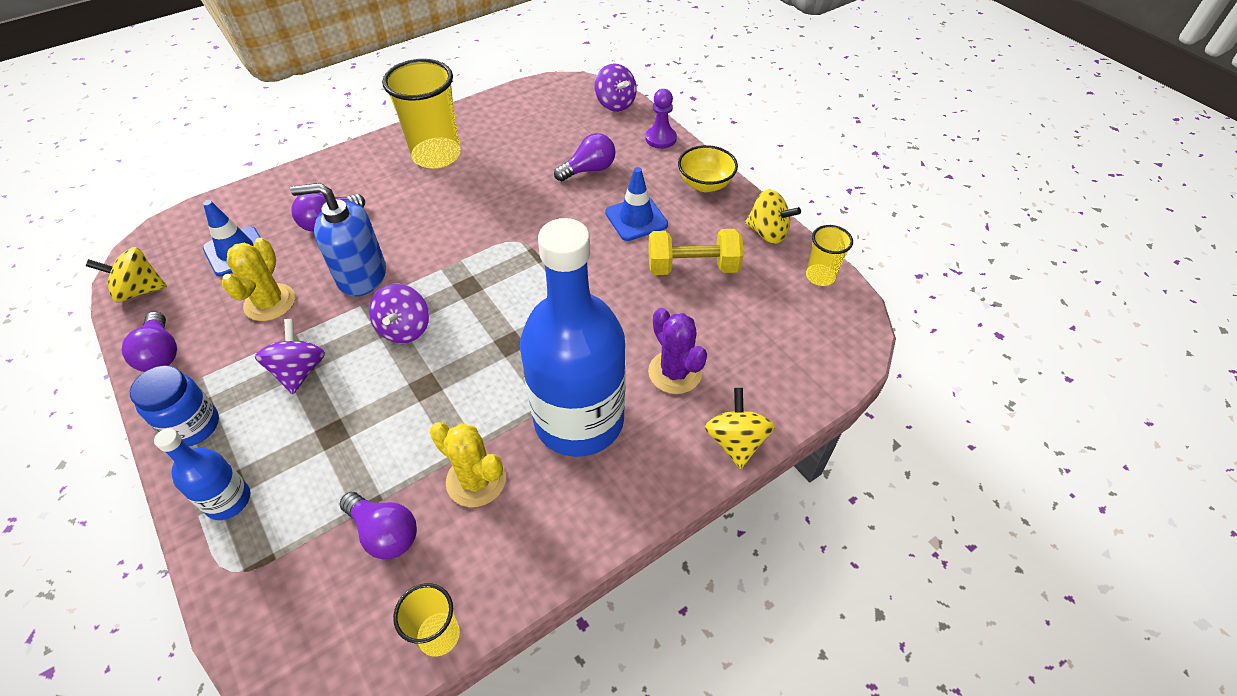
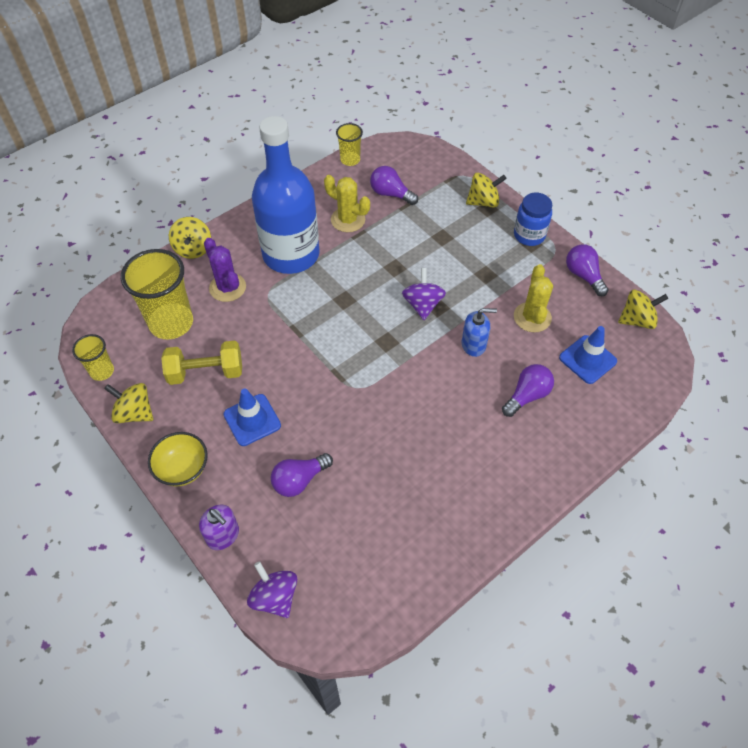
camera: 175 degrees right, 5 degrees up
blue bottle [154,428,250,520] -> yellow spinning top [466,173,507,208]
purple spinning top [255,319,325,394] -> none
blue soap dispenser [290,183,386,297] -> blue soap dispenser [462,308,497,357], size x0.63
yellow cup [382,59,461,169] -> yellow cup moved to [121,249,193,339]
purple pawn [646,89,677,149] -> purple soap dispenser [199,504,239,550]

